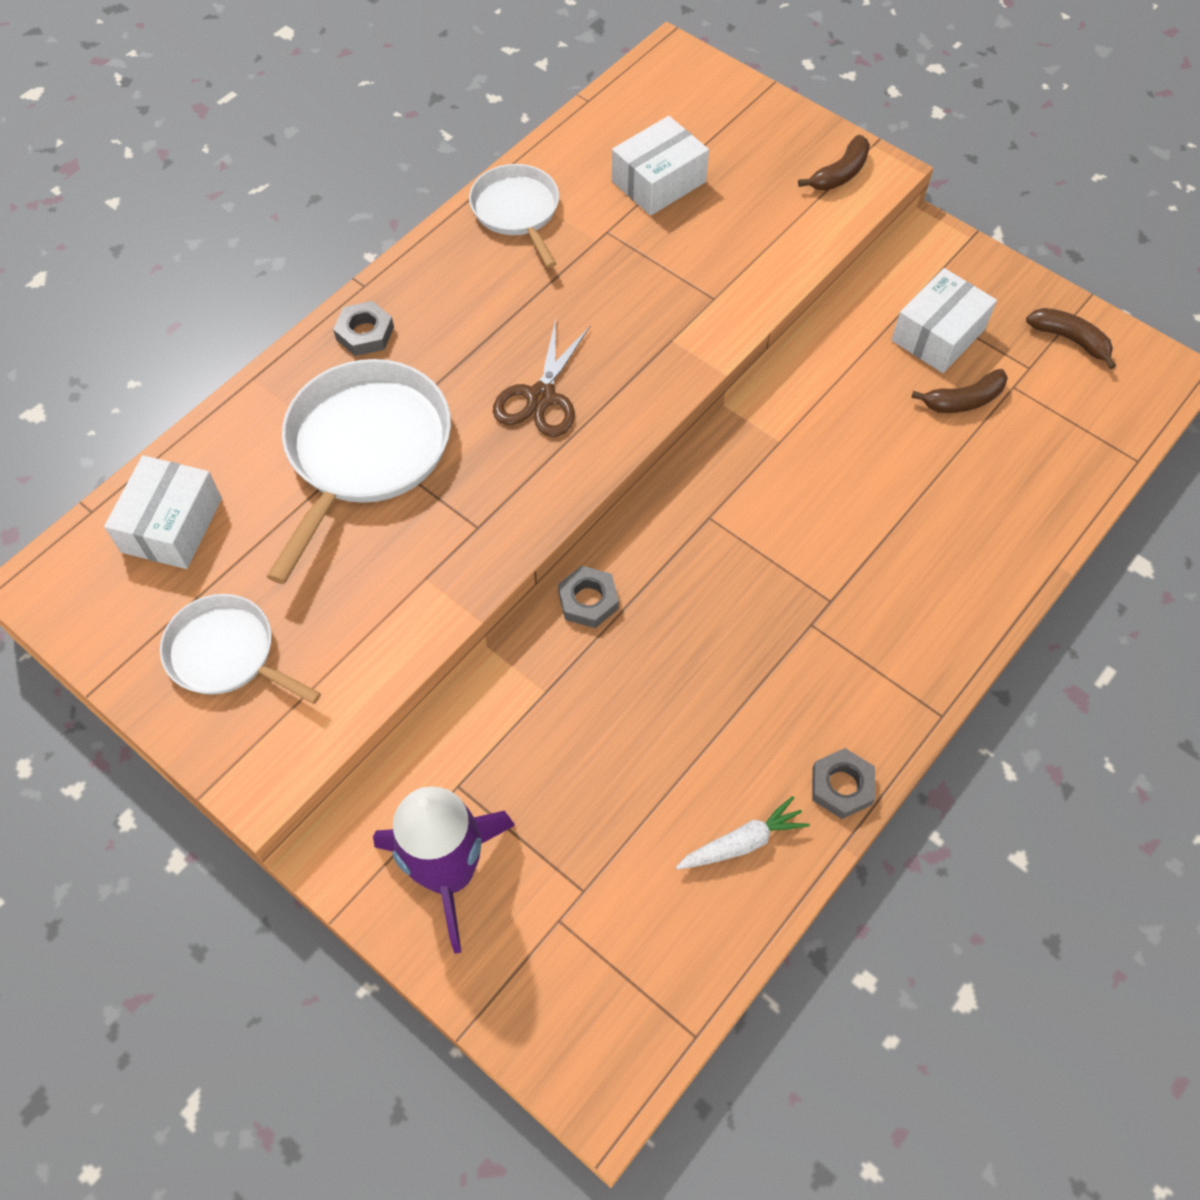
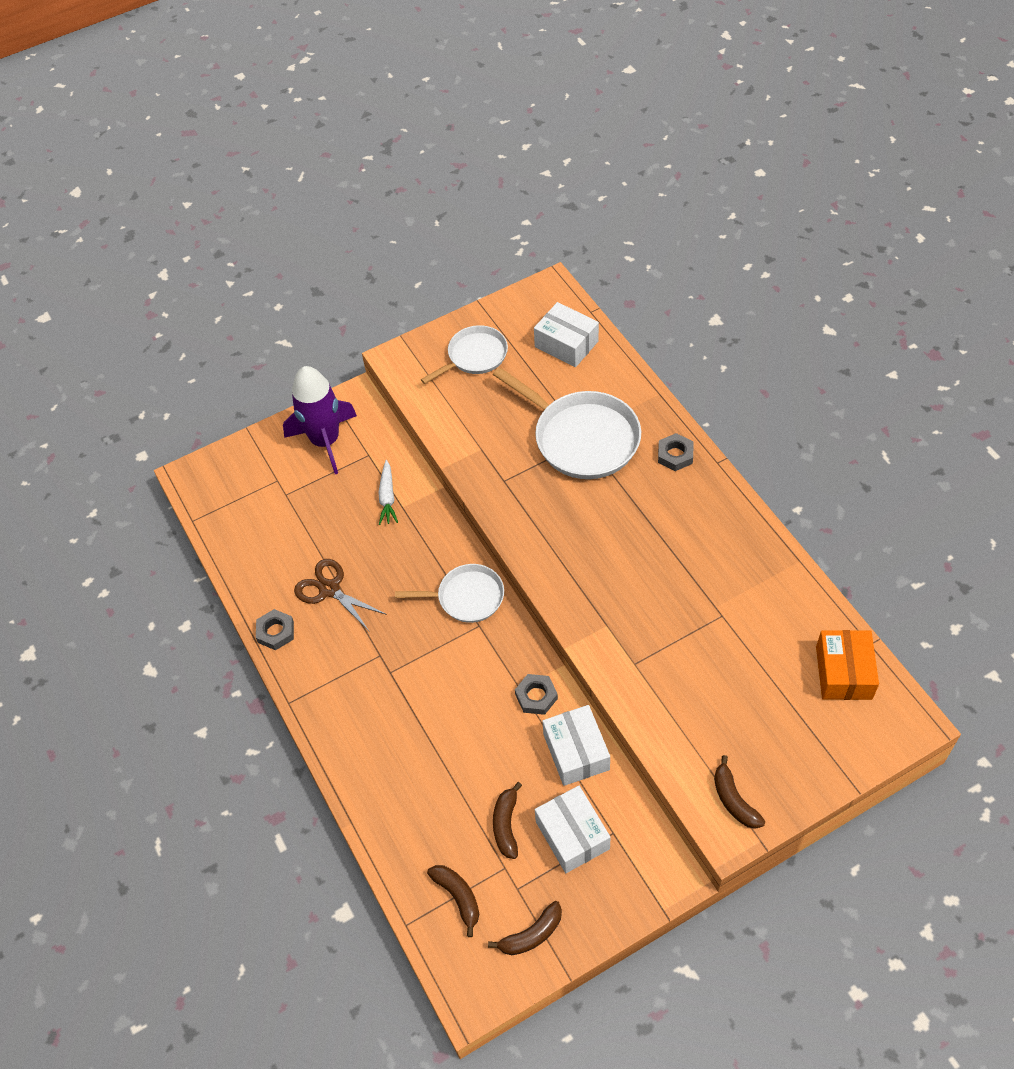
camera: 115 degrees right, 5 degrees down
white pan [469,164,559,268] -> white pan moved to [395,564,504,623]
brown scissors [493,319,591,437] -> brown scissors moved to [294,559,387,632]
grey nut [558,566,619,628] -> grey nut moved to [515,674,558,715]
white box [612,116,709,216] -> white box moved to [542,705,610,786]
white carrot [676,796,810,870] -> white carrot moved to [378,460,398,525]
none -> brown banana [427,865,479,937]
none -> orange box [816,630,879,700]

